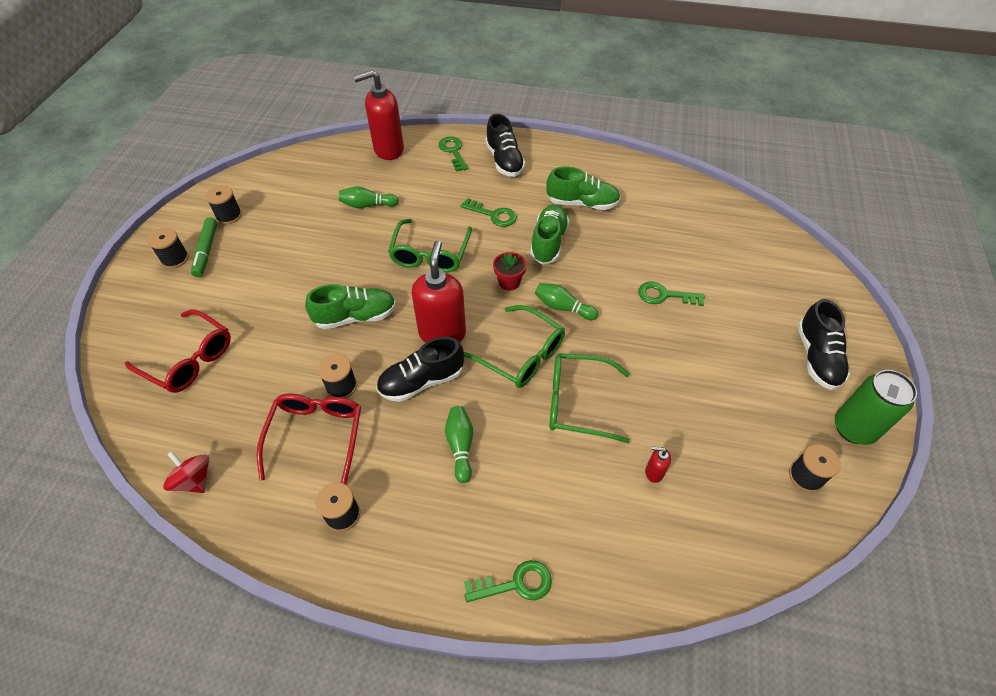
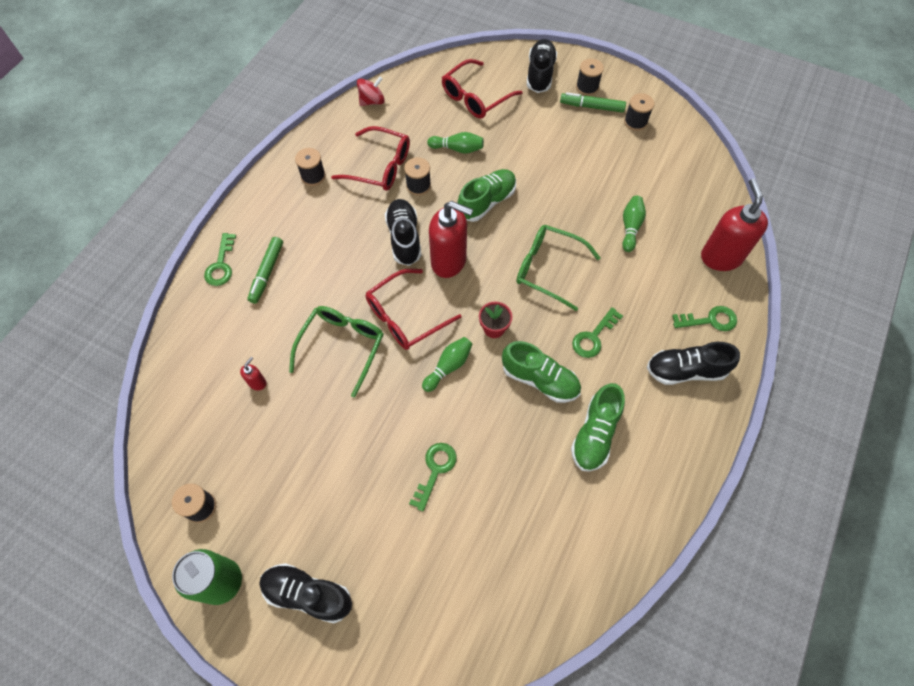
camera: 105 degrees right, 10 degrees up
green shoe [305,284,396,329] -> green shoe turned 135 degrees counterclockwise [457,169,516,222]
green bowling pin [445,406,473,483] -> green bowling pin moved to [427,132,484,154]
green glasses [464,305,565,388] -> red glasses [366,269,461,350]
none -> green marker [247,237,283,304]
none -> black shoe [527,39,557,93]

